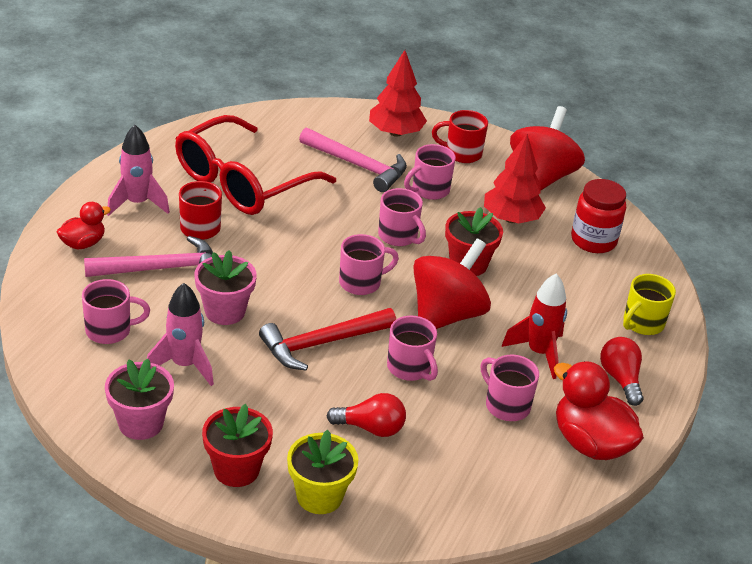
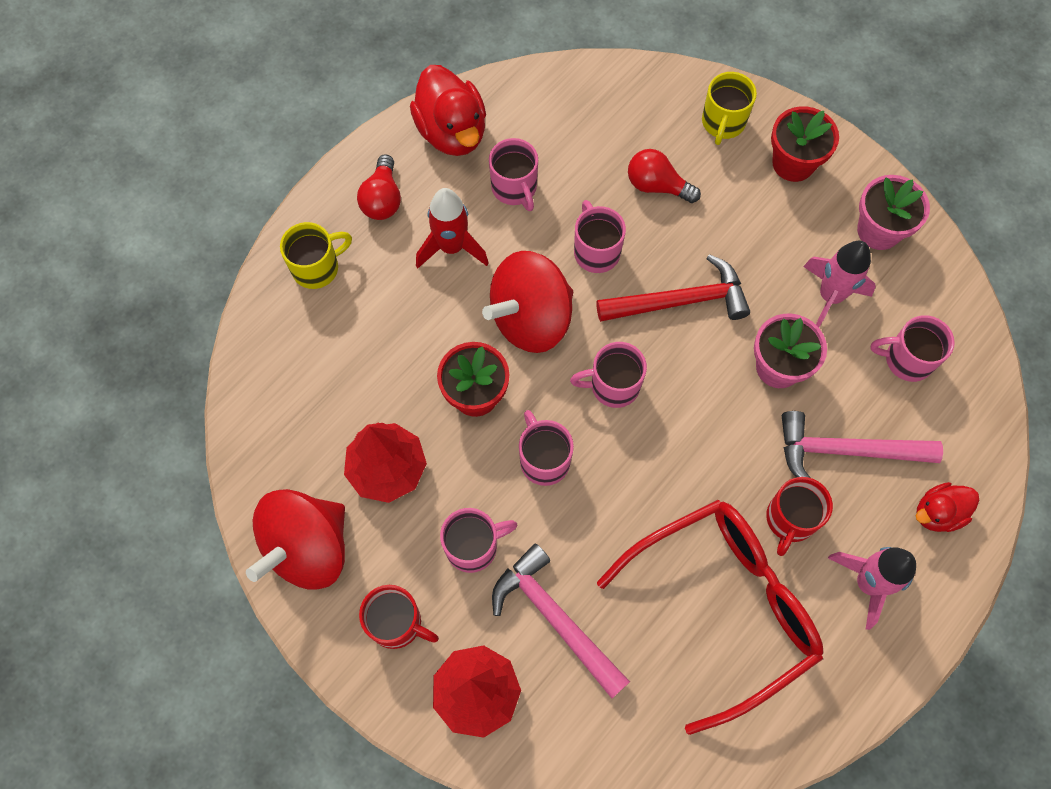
camera: 160 degrees left, 30 degrees up
yellow flower pot [287,430,359,514] -> yellow mug [702,72,757,145]
red jar [571,179,626,253] -> none

